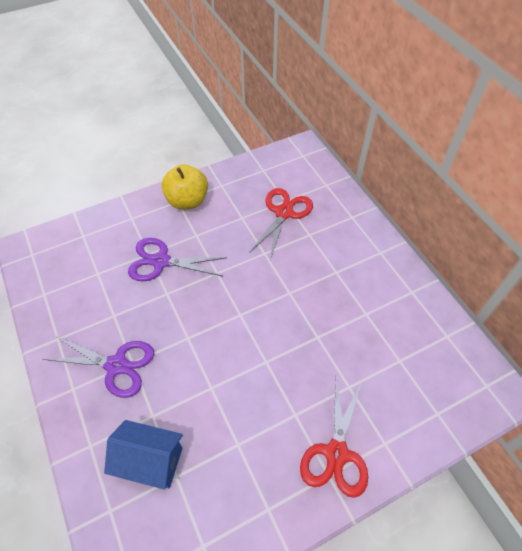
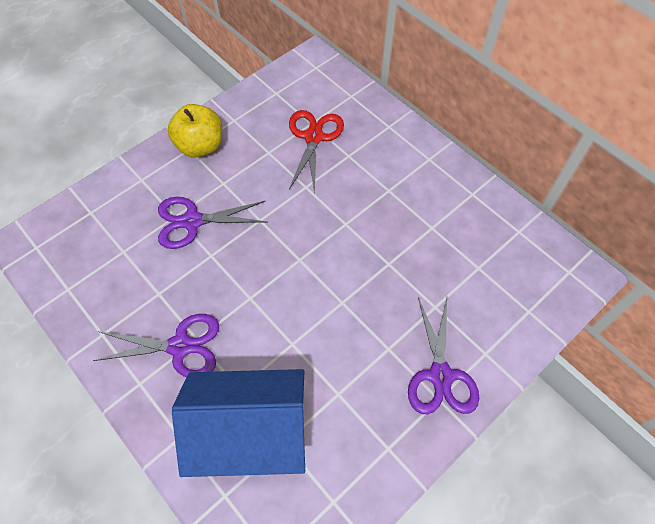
camera: 15 degrees left, 5 degrees up
blue house [104,420,183,490] -> blue house [172,369,305,477], size x1.68
red scissors [300,378,368,498] -> purple scissors [408,297,479,414]

